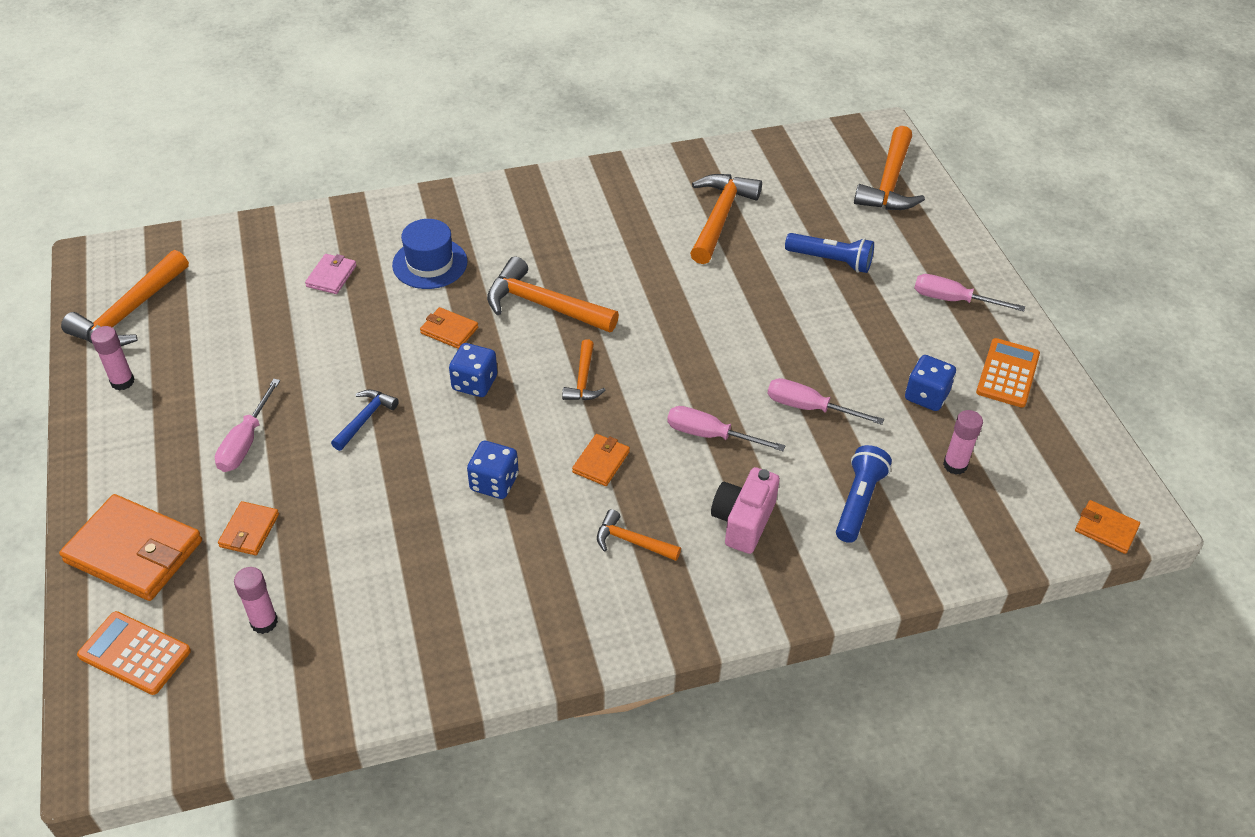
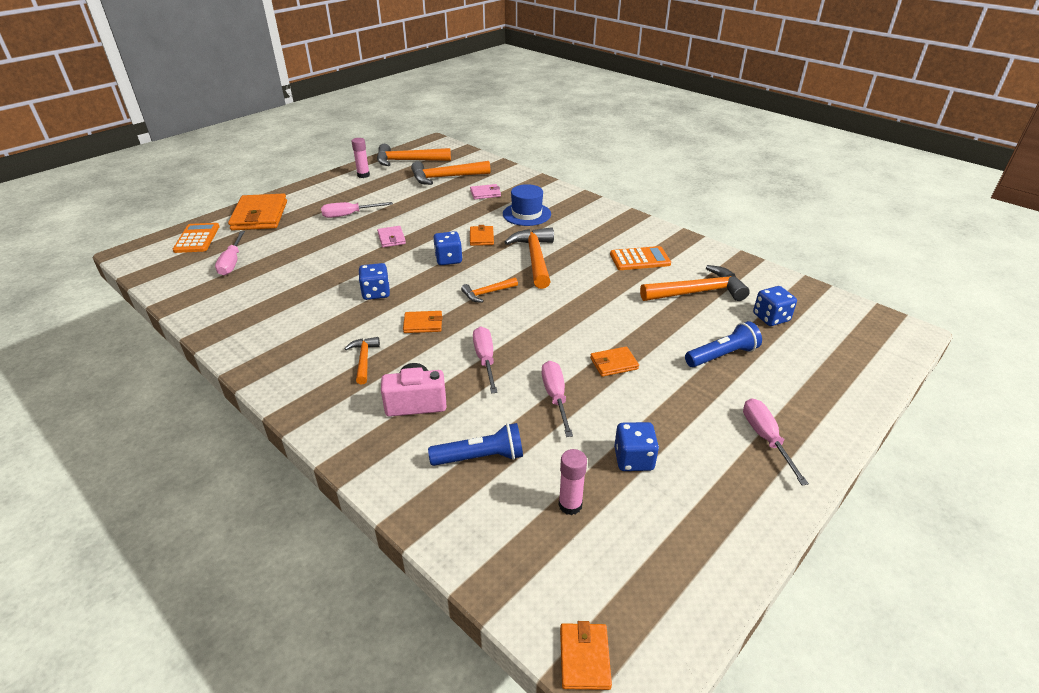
camera: 60 degrees right, 10 degrees down
orange wallet [218,501,279,555] -> orange wallet moved to [590,347,639,377]
pink glue stick [234,567,278,634] -> pink screwdriver [215,231,245,276]
blue hammer [331,390,399,451] -> pink wallet [377,226,406,247]
blue flashlight [785,233,874,273] -> blue flashlight turned 105 degrees counterclockwise [685,321,762,367]
orange hammer [854,126,925,210] -> orange hammer moved to [411,161,491,185]
orange calculator [976,338,1040,407] -> orange calculator moved to [610,246,671,270]
none -> blue dice [753,286,797,326]

